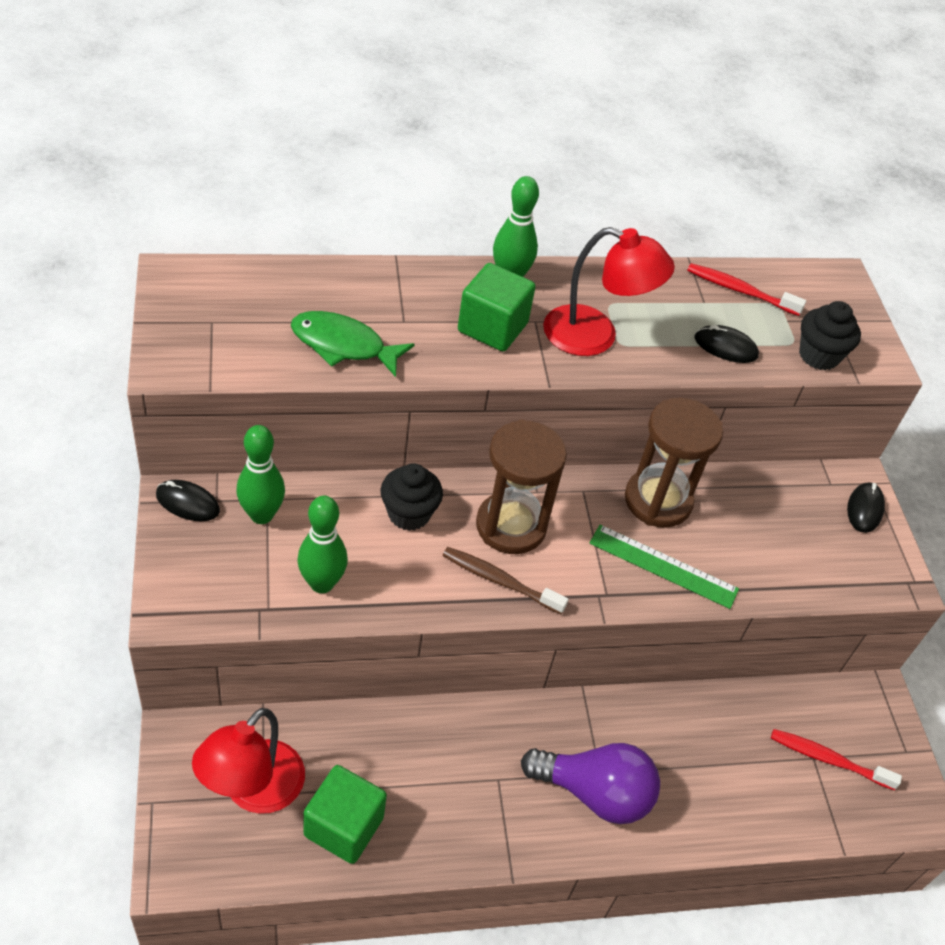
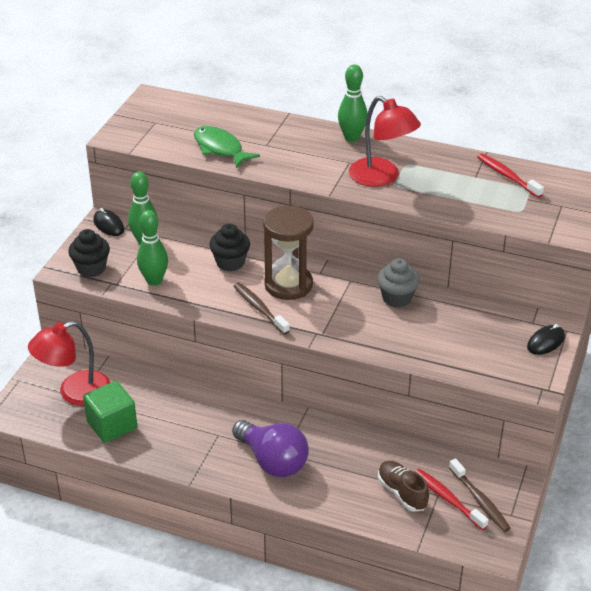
camera: 35 degrees right, 10 degrees down
green cube [458,263,536,351] -> none
green ruler [589,525,739,609] -> none
brown hourglass [625,398,723,528] -> grey cupcake [377,258,419,308]
black mouse [695,325,759,363] -> none
black cupcake [799,301,861,370] -> black cupcake moved to [68,229,110,277]
none -> brown shoe [378,461,429,512]
none -> brown toothbrush [449,458,511,532]

